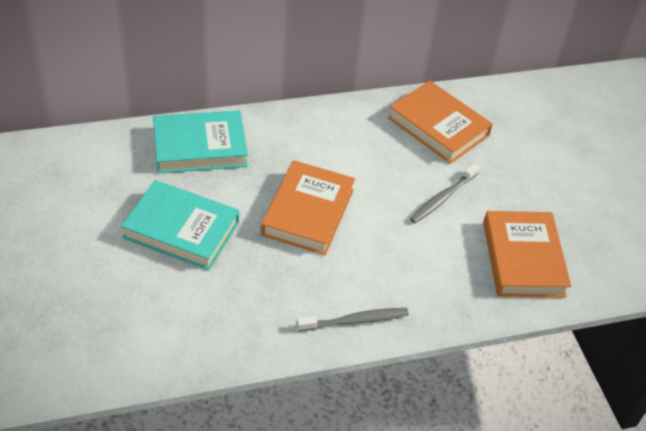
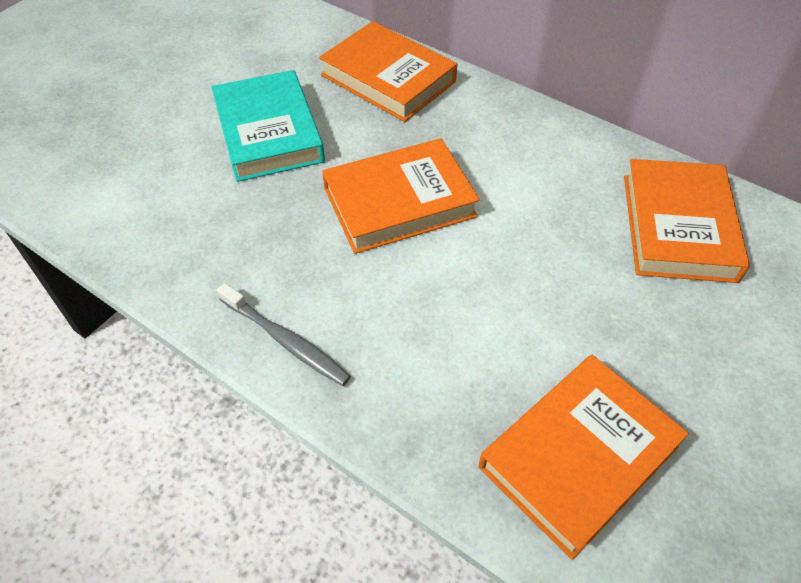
camera: 55 degrees right, 5 degrees up
turquoise book [153,110,248,174] -> orange book [319,21,457,122]
grey toothbrush [409,163,480,224] -> none

